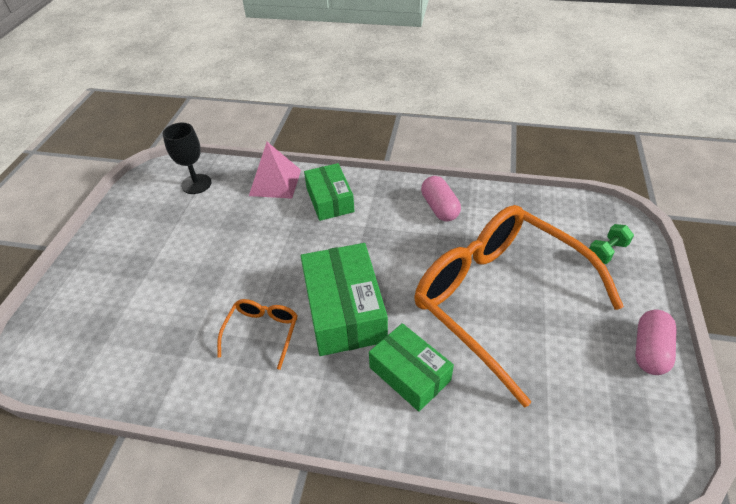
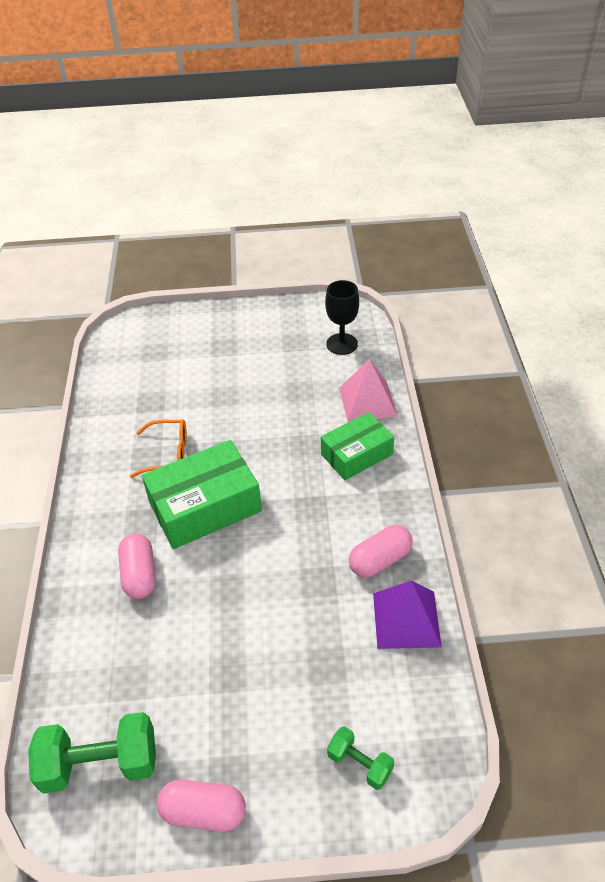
camera: 75 degrees right, 0 degrees up
green box [369,323,454,412] -> pink capsule [118,533,156,599]
orange glasses [414,205,624,408] -> none
none -> green dumbbell [28,712,156,794]
none -> purple pyramid [373,581,442,649]

